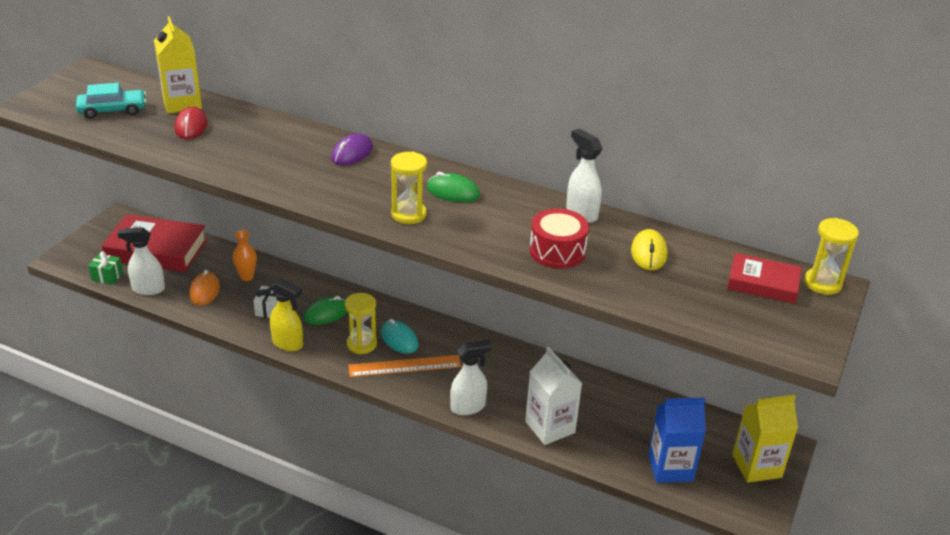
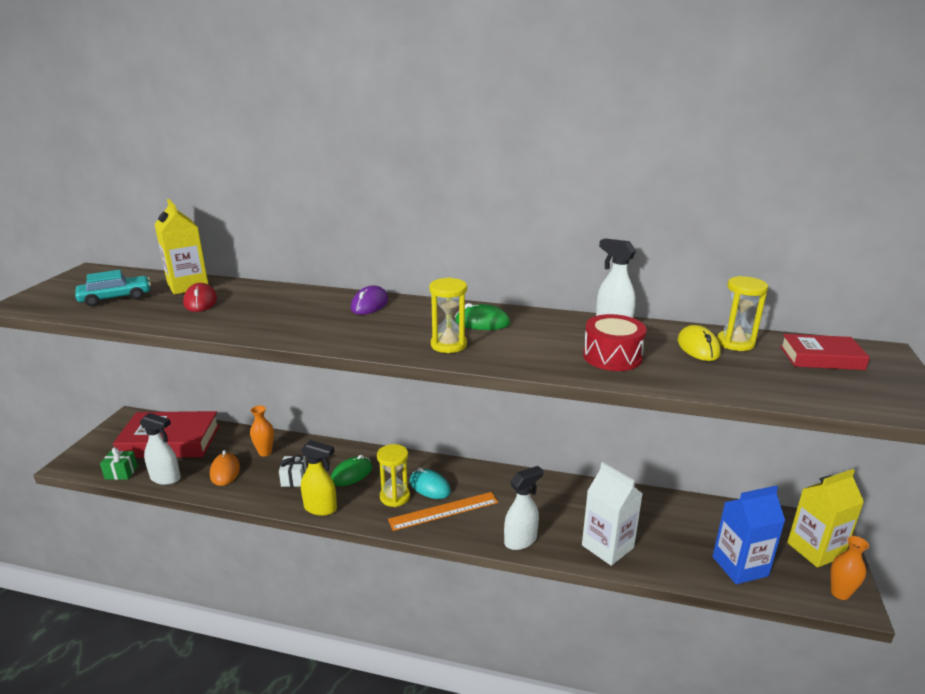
camera: 10 degrees left, 10 degrees down
white spray bottle [117,227,165,295] -> white spray bottle turned 150 degrees counterclockwise [140,413,181,485]
yellow hourglass [804,218,859,295] -> yellow hourglass moved to [717,276,768,351]
none -> orange vase [830,536,869,600]

